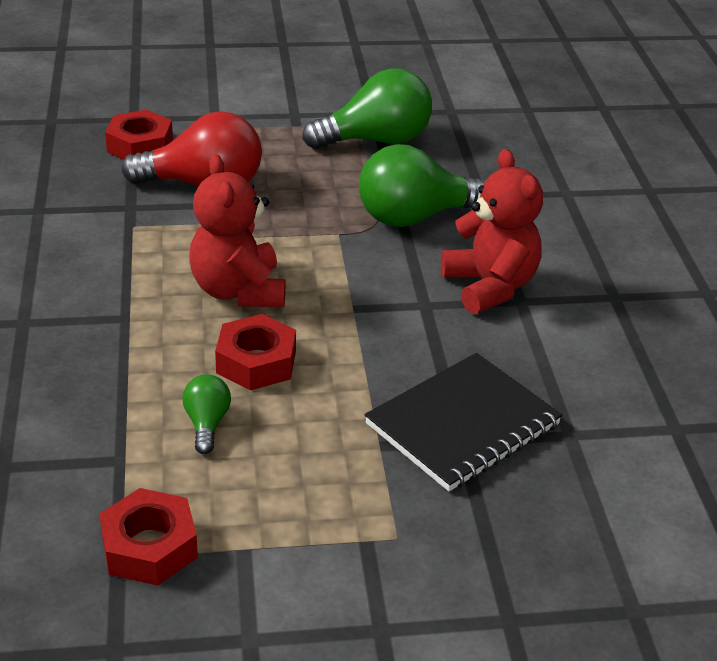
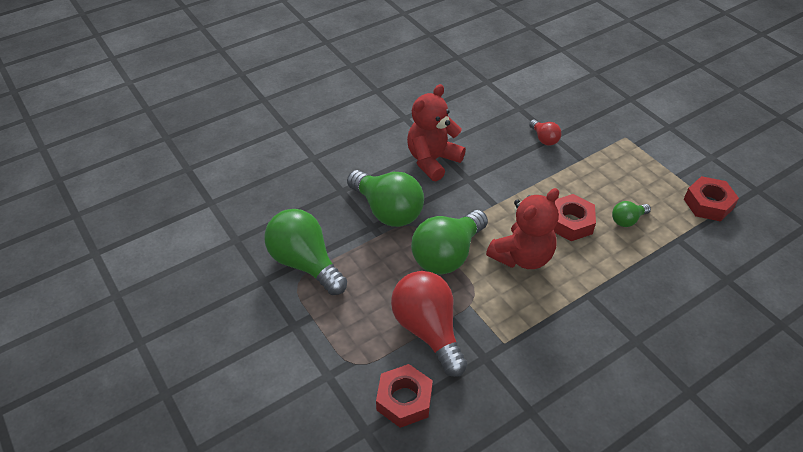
camera: 115 degrees left, 10 degrees up
black notebook [365,353,562,491] -> red light bulb [529,119,561,146]
none -> green light bulb [411,210,488,274]

